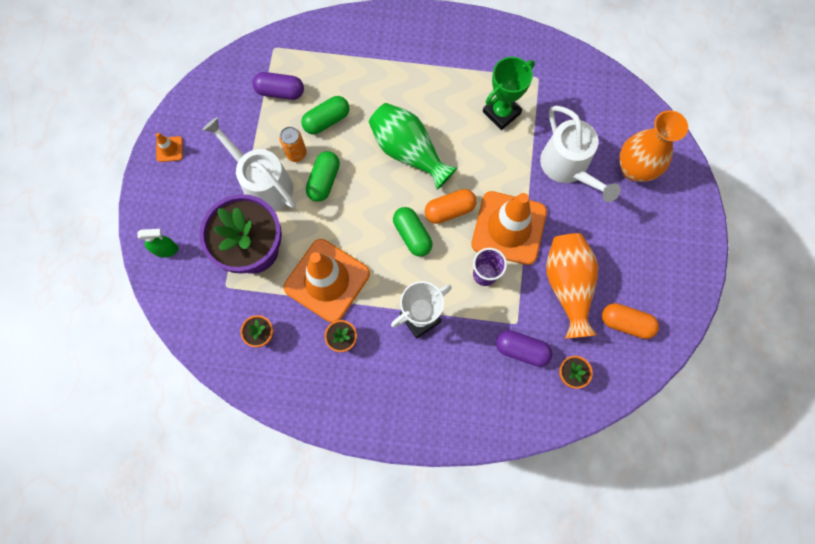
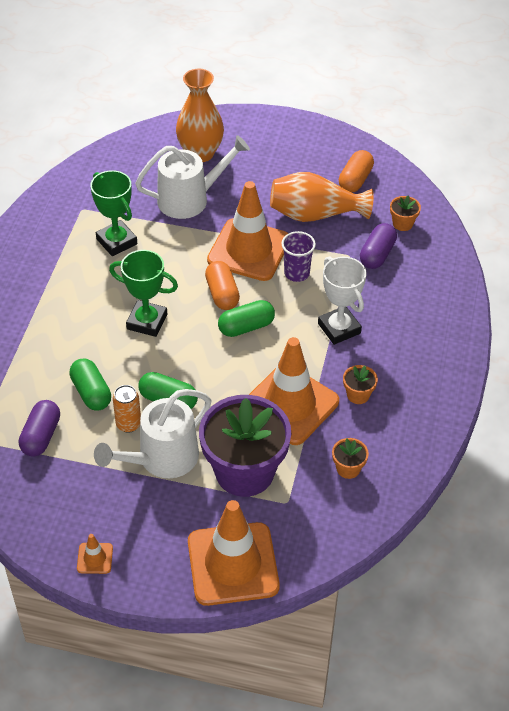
camera: 85 degrees left, 25 degrees down
green spray bottle [137,229,179,258] -> orange traffic cone [188,500,280,606]
green vase [369,103,457,190] -> green trophy [109,250,178,337]

